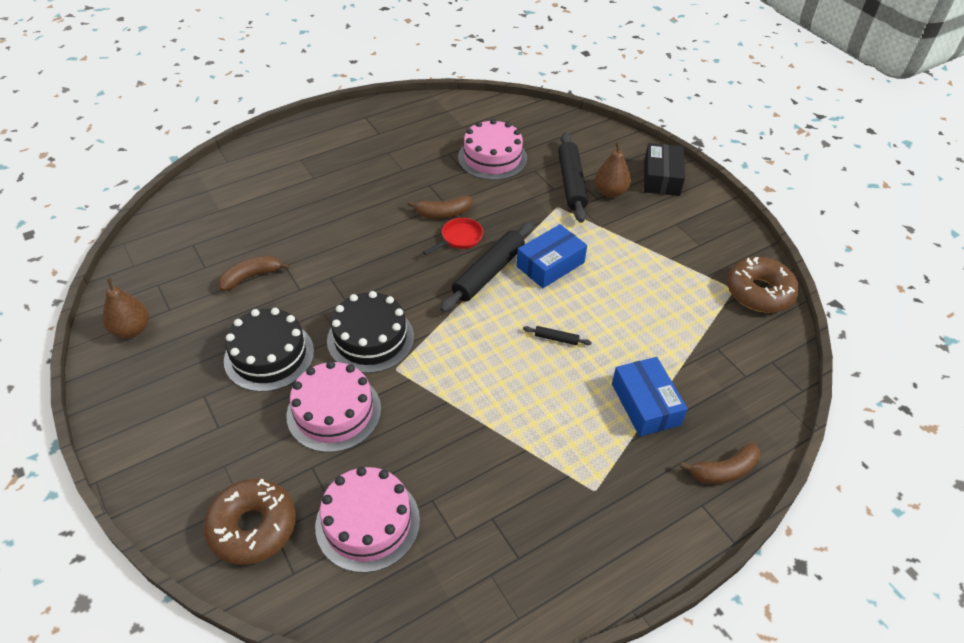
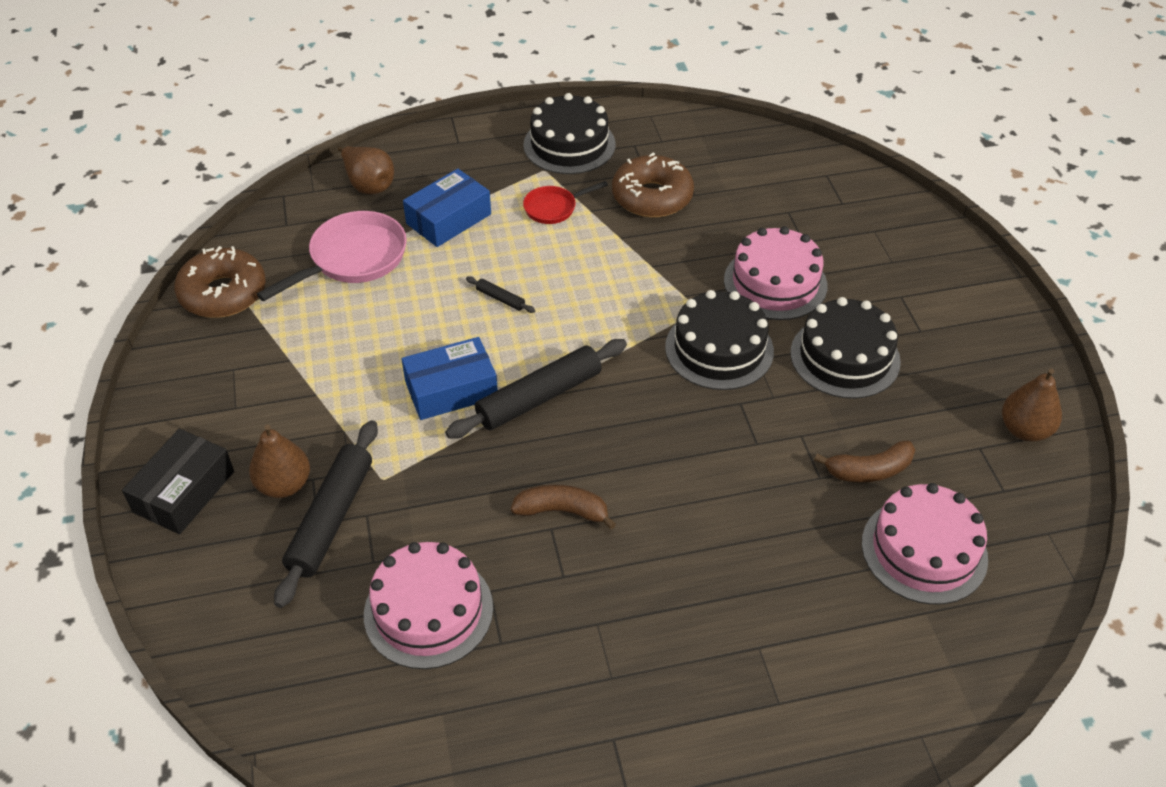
camera: 160 degrees left, 0 degrees up
brown donut [203,478,296,565] -> brown donut moved to [612,153,694,218]
pink cake [315,467,420,573] -> pink cake moved to [862,483,988,605]
red pan [423,218,483,255] -> red pan moved to [523,181,608,224]
blue box [612,357,688,437] -> blue box turned 45 degrees clockwise [403,169,491,247]
brown banana [680,443,760,484] -> none
none -> pink pan [257,211,407,301]
none -> brown pear [338,146,394,195]
none -> black cake [523,93,615,174]

